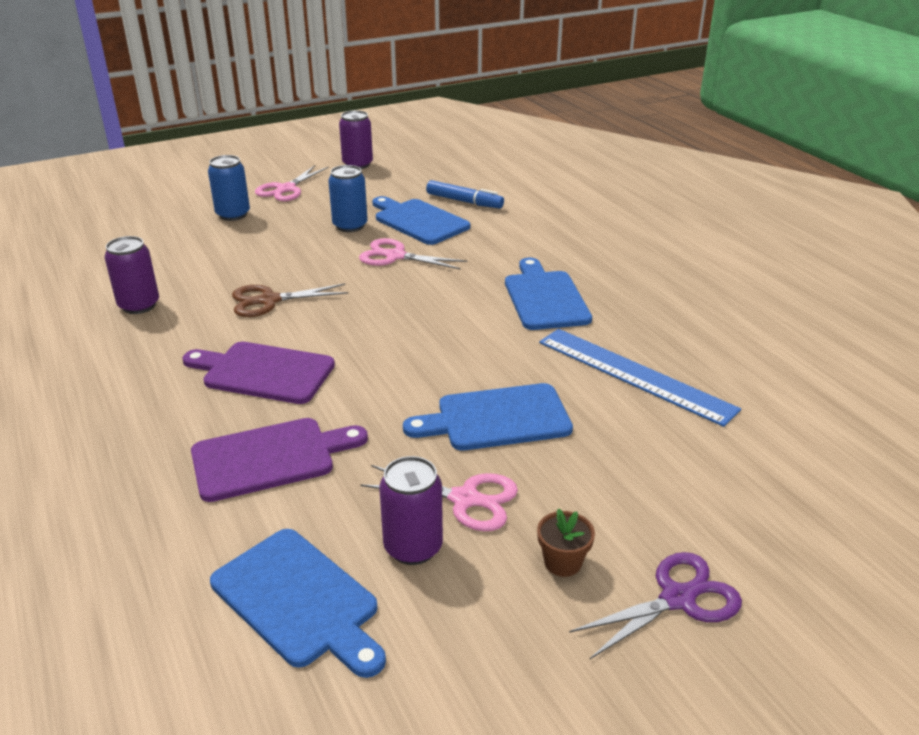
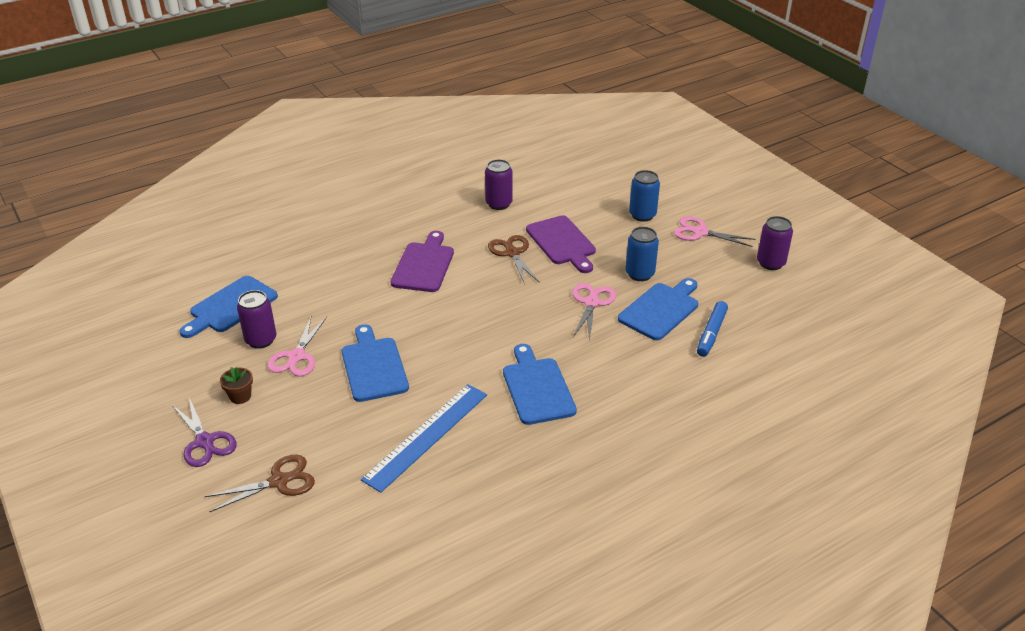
camera: 85 degrees right, 5 degrees up
purple cutting board [191,418,368,502] -> purple cutting board moved to [526,215,596,273]
blue cutting board [505,258,592,330] -> blue cutting board turned 90 degrees counterclockwise [503,344,577,425]
none -> brown scissors [205,454,315,512]

